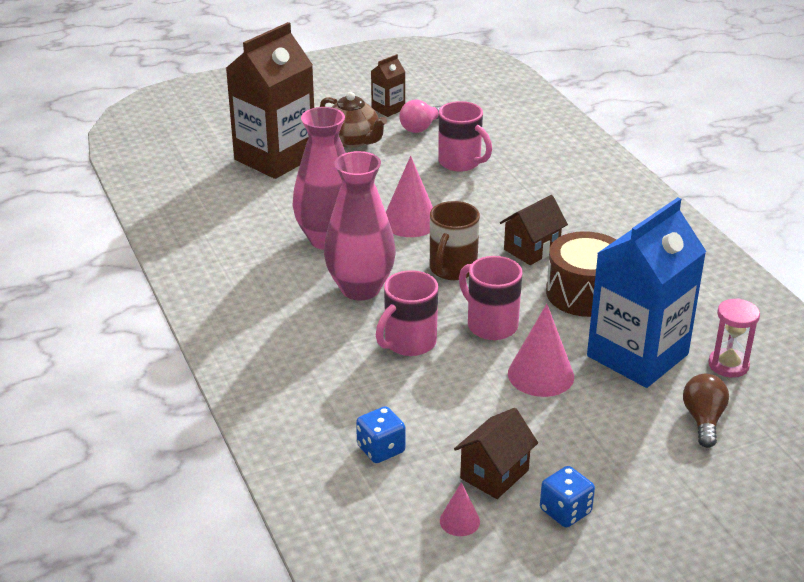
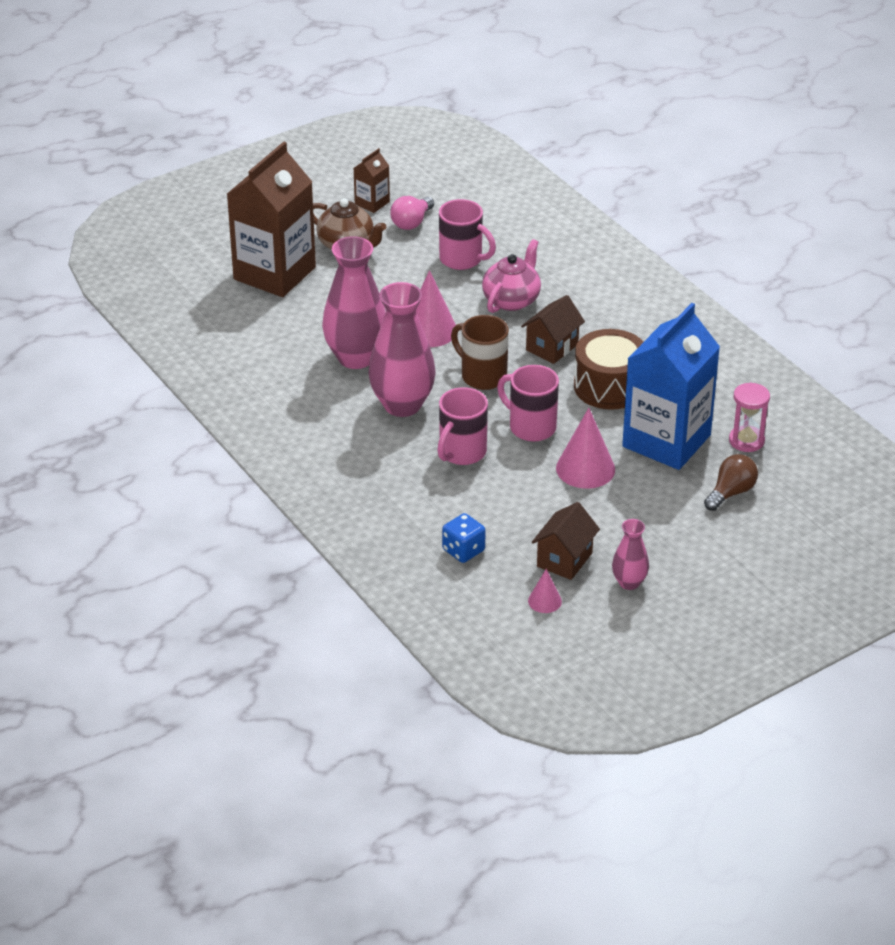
camera: 10 degrees left, 5 degrees up
brown mug [430,201,480,280] -> brown mug turned 120 degrees clockwise [451,315,509,390]
blue dice [540,466,595,528] -> pink vase [612,519,649,590]
brown light bulb [683,374,729,448] -> brown light bulb turned 45 degrees clockwise [704,454,758,511]
none -> pink teapot [482,239,541,313]

